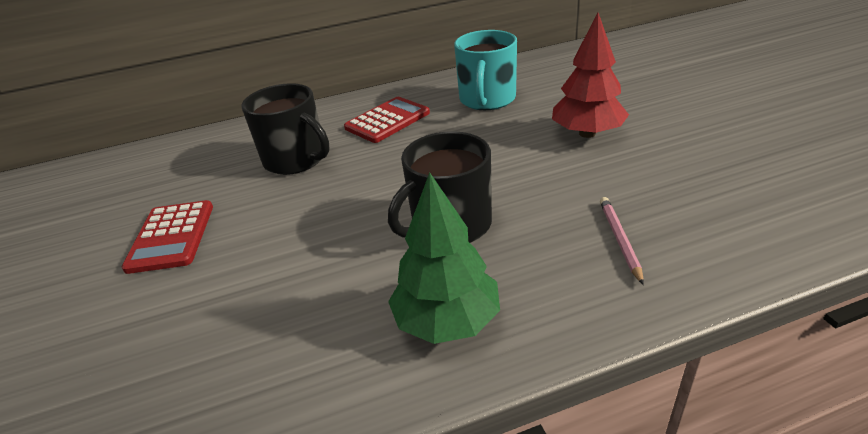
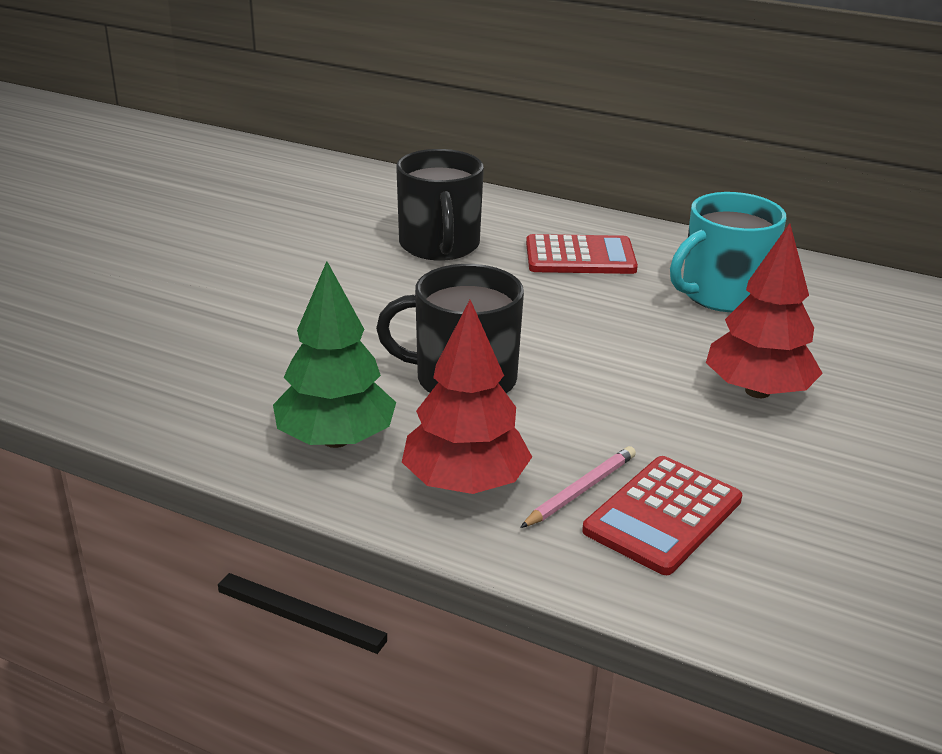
camera: 40 degrees right, 5 degrees down
red calculator [121,200,213,274] -> red calculator moved to [582,456,742,575]
none -> red tree [402,300,532,494]

